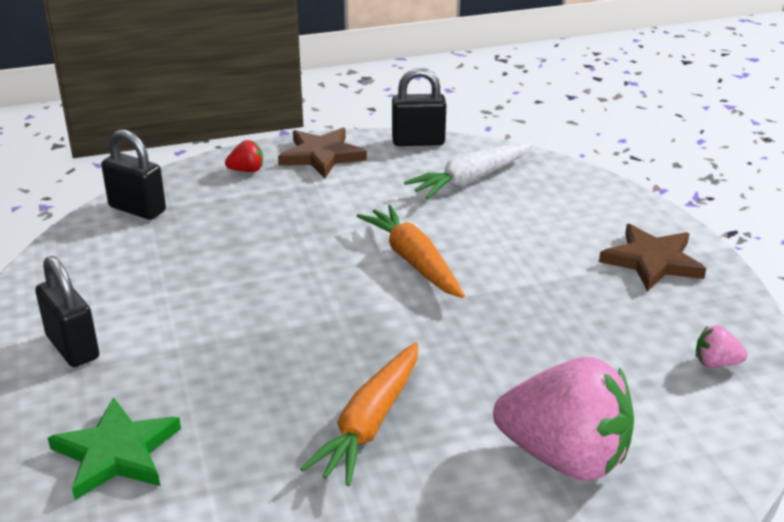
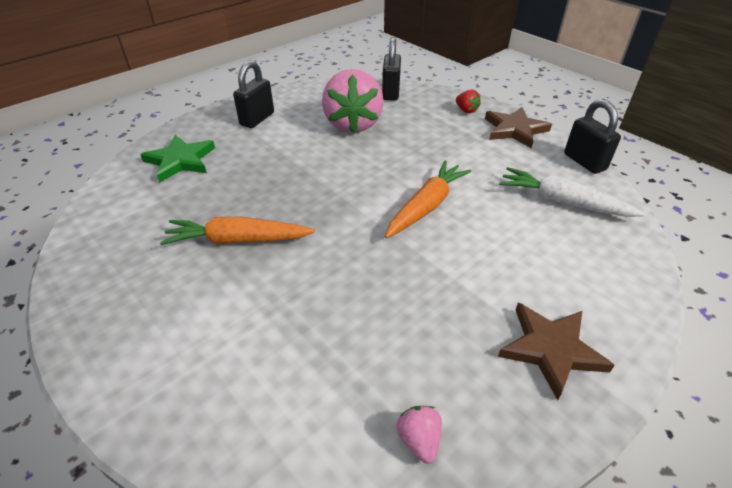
camera: 65 degrees right, 10 degrees up
pink strawberry [493,357,634,481] -> pink strawberry moved to [322,69,384,134]

